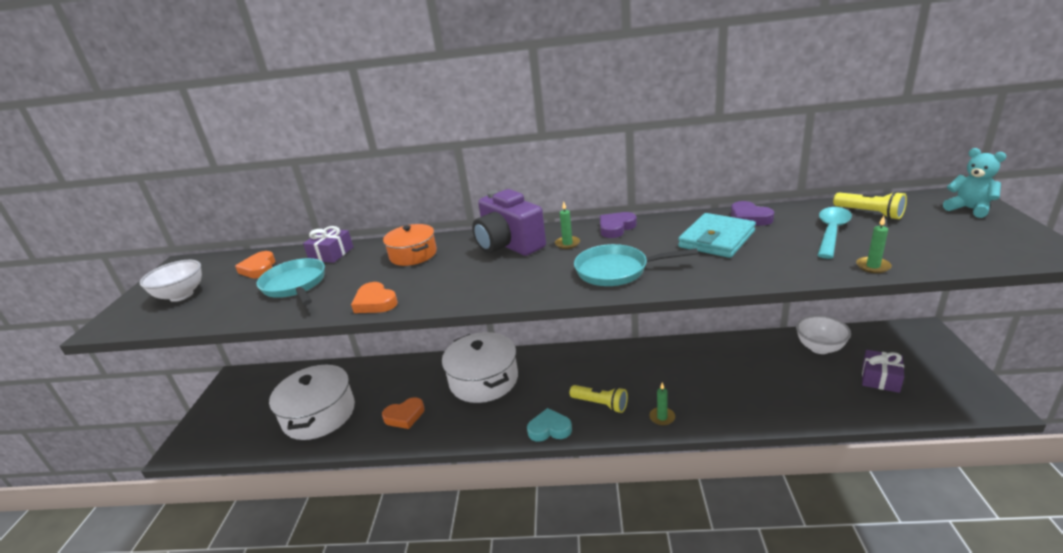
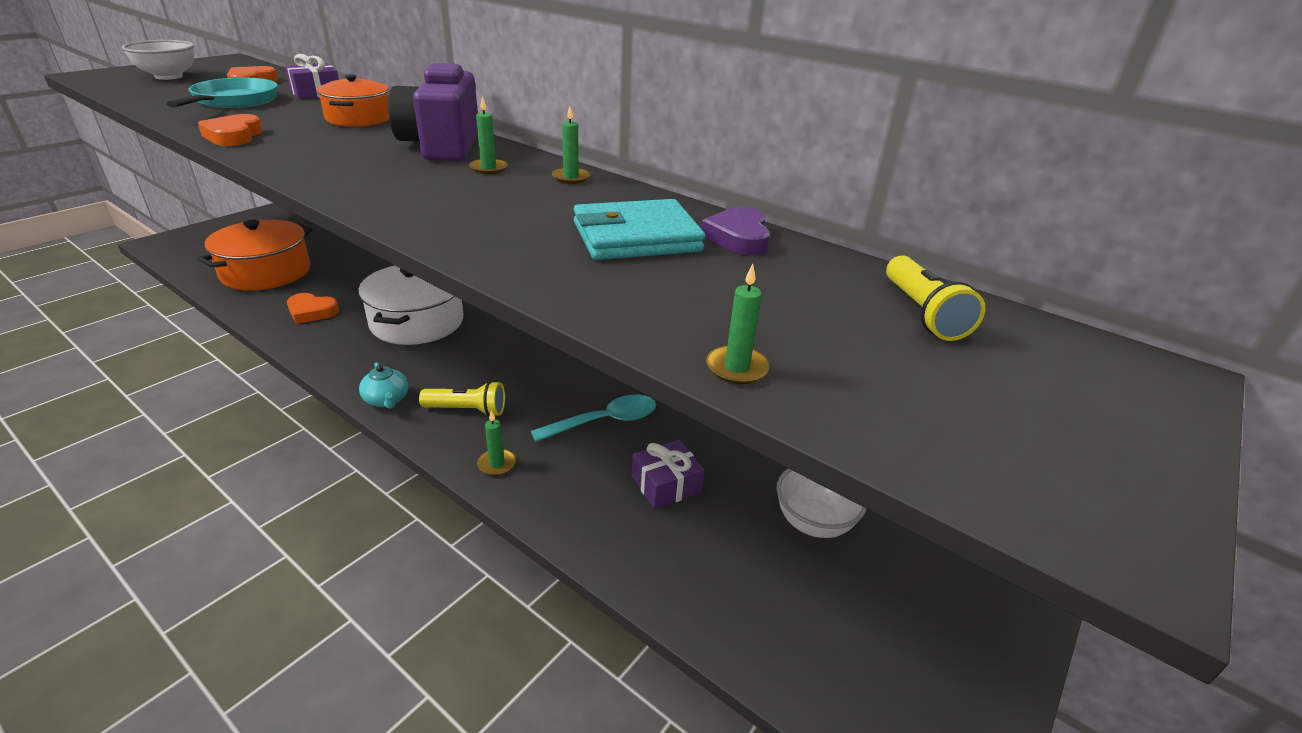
camera: 30 degrees right, 5 degrees up
white pot [269,363,355,440] -> orange pot [197,220,312,291]
turquoise heart [527,408,572,442] -> turquoise teapot [359,363,408,409]
yellow flashlight [570,385,628,413] -> yellow flashlight turned 60 degrees counterclockwise [419,381,505,416]
turquoise pan [574,244,698,286] -> none
purple heart [600,212,637,238] -> green candle [552,106,590,184]
turquoise spoon [817,207,852,259] -> turquoise spoon moved to [531,395,656,442]
purple gift [862,350,904,393] -> purple gift moved to [632,439,705,509]
turquoise teddy bear [943,148,1006,218] -> none

